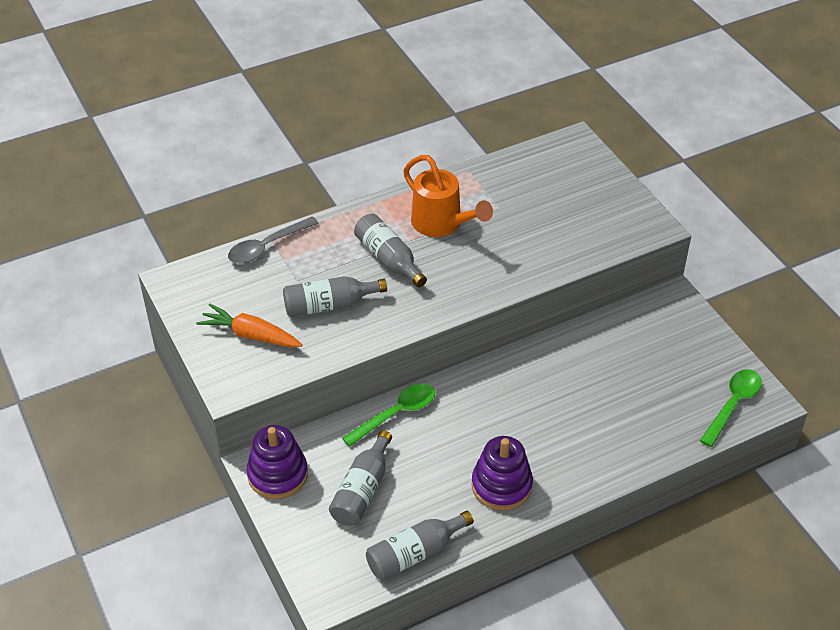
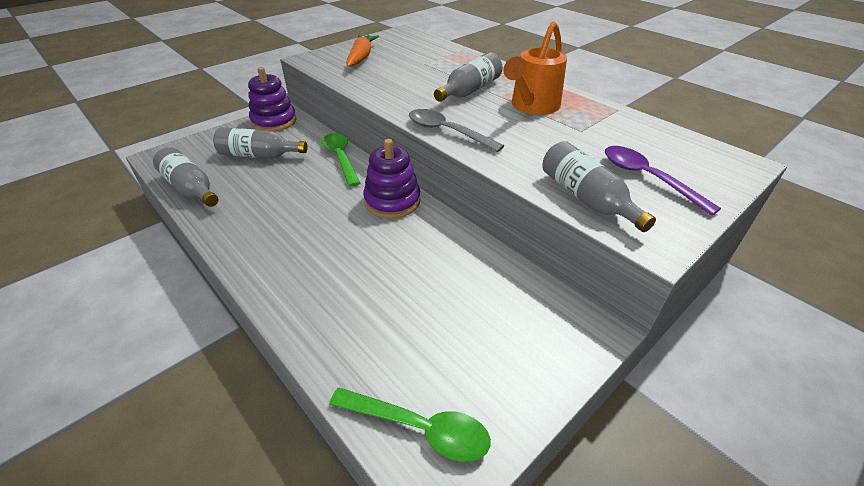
camera: 75 degrees right, 5 degrees down
grey spoon [228,216,319,264] -> grey spoon moved to [409,109,504,152]
grey bottle [283,276,387,317] -> grey bottle moved to [542,141,656,232]
green spoon [342,384,435,447] -> green spoon turned 150 degrees counterclockwise [322,133,360,187]
purple stacking toy [472,436,533,511] -> purple stacking toy moved to [363,139,421,218]
none -> purple spoon [605,146,721,216]

